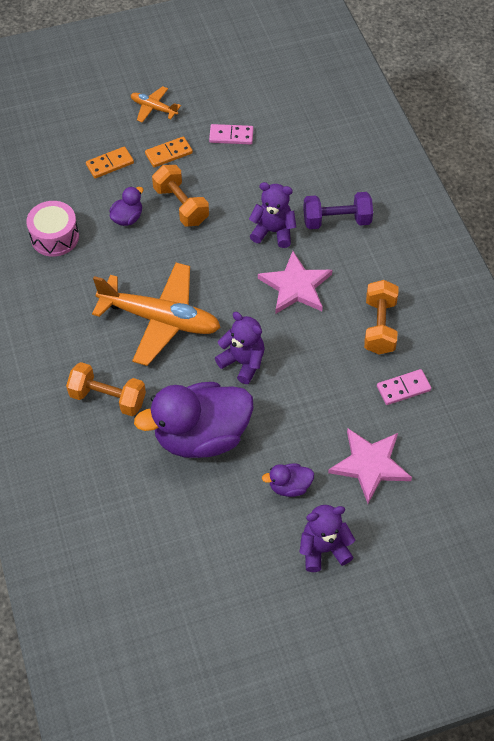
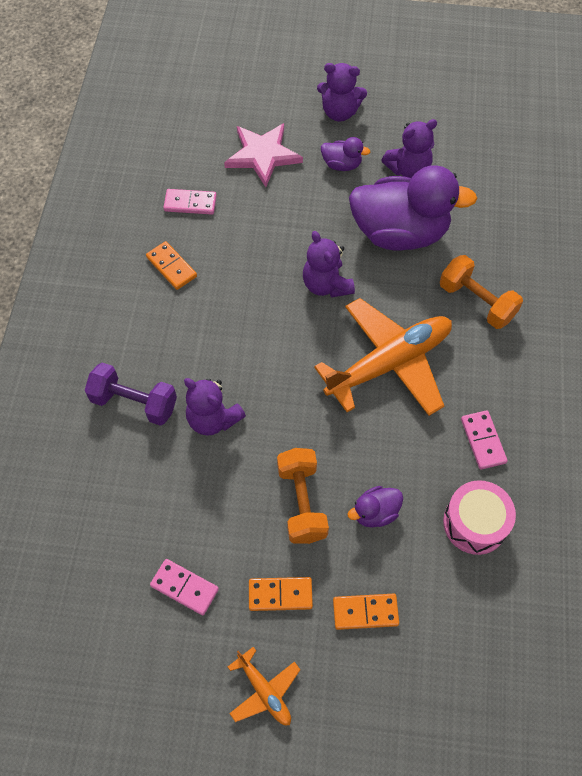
camera: 155 degrees left, 5 degrees up
orange plane [92,262,221,366] -> orange plane turned 105 degrees clockwise [314,298,452,416]
pink star [258,251,332,314] -> none
orange dumbbell [364,280,398,355] -> orange domino [146,241,197,290]
none -> purple teddy bear [381,119,437,178]
none -> pink domino [461,410,508,470]

